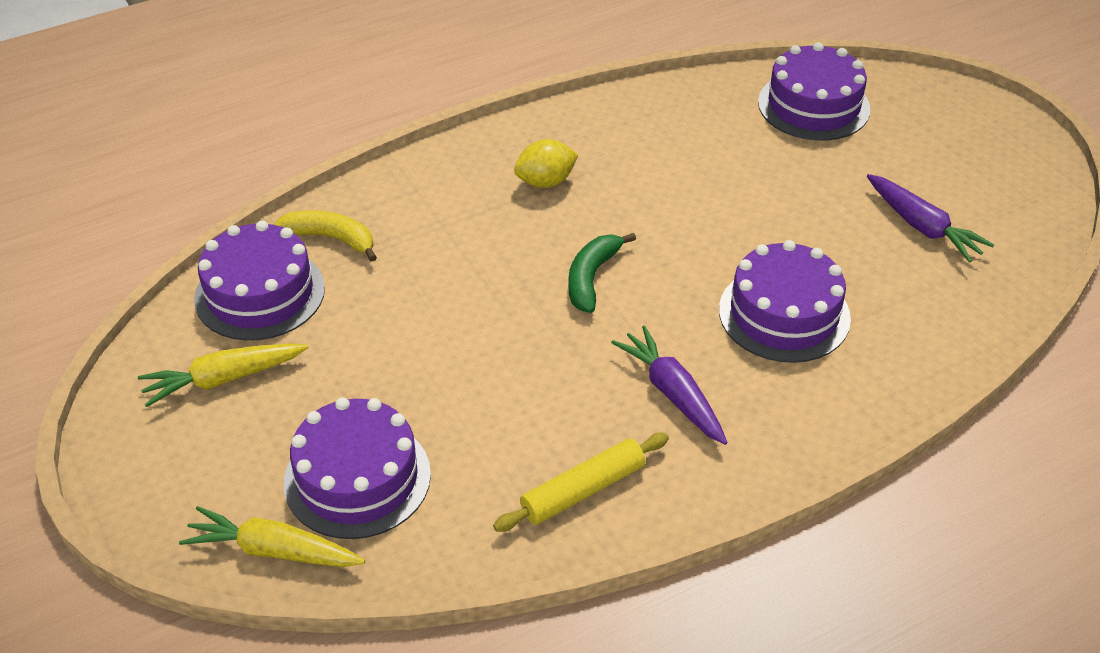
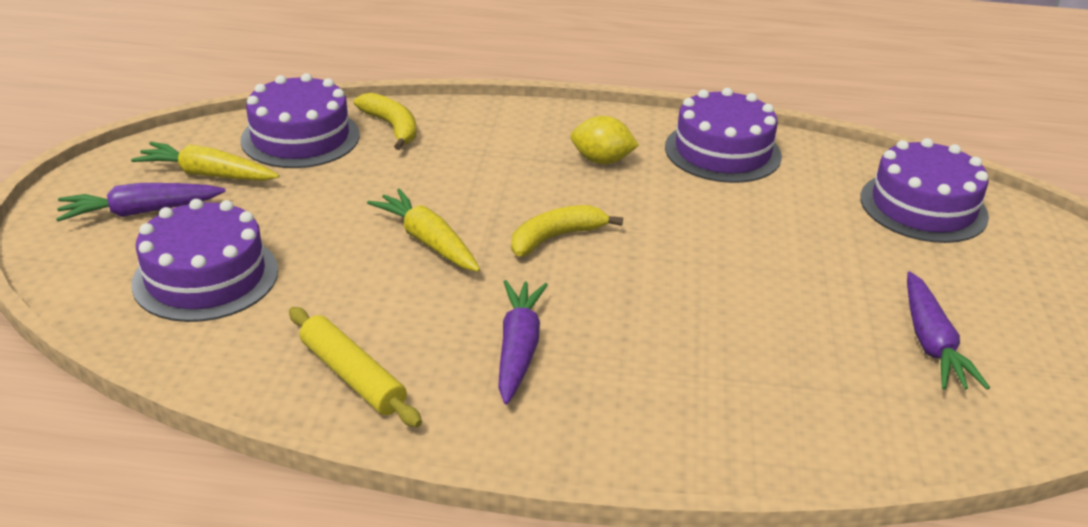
camera: 35 degrees right, 10 degrees down
yellow carrot [179,506,365,567] -> yellow carrot moved to [367,188,480,272]
yellow rolling pin [493,433,669,532] -> yellow rolling pin turned 45 degrees clockwise [289,307,422,427]
green banana [568,233,636,313] -> yellow banana [511,205,623,257]
purple cake [719,240,851,363] -> purple cake moved to [665,88,782,183]
none -> purple carrot [56,183,226,221]

